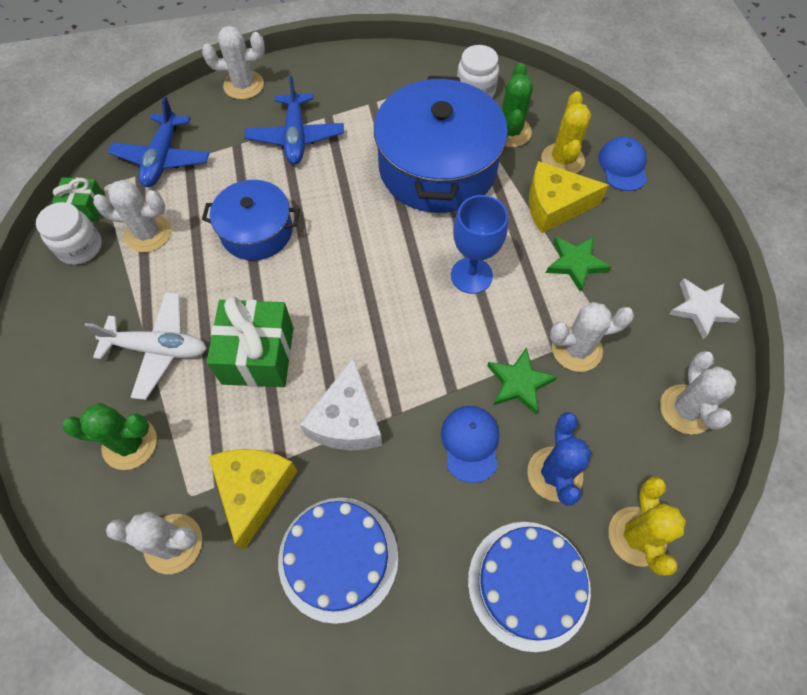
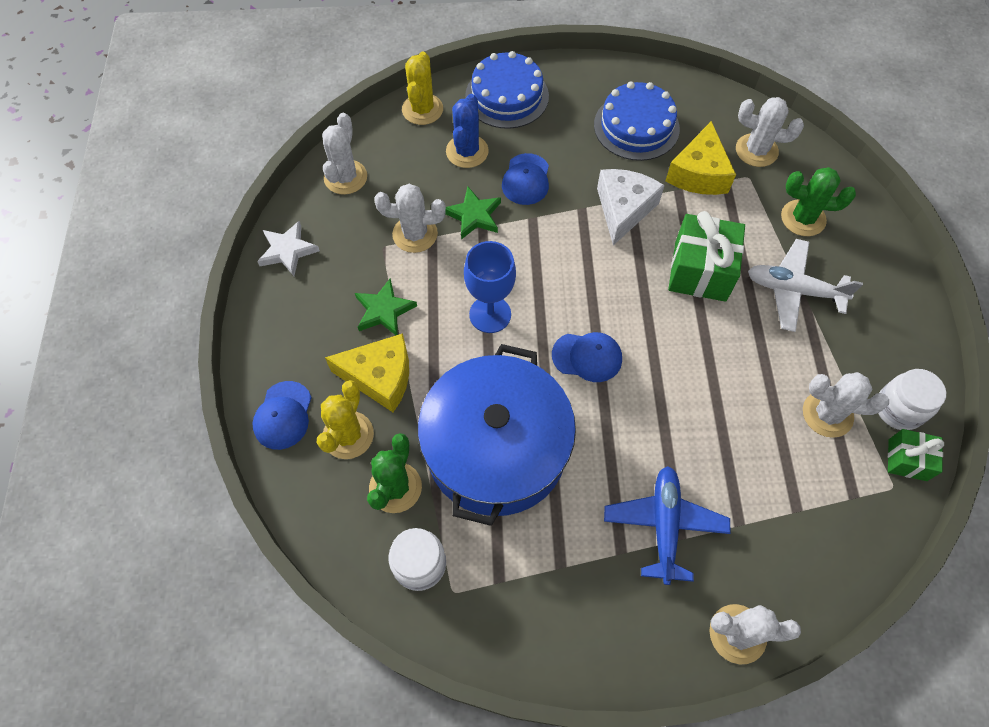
camera: 170 degrees left, 0 degrees up
blue plane [108,96,210,187] -> none
blue pot [202,180,300,261] -> none
none -> blue cap [552,332,622,382]

